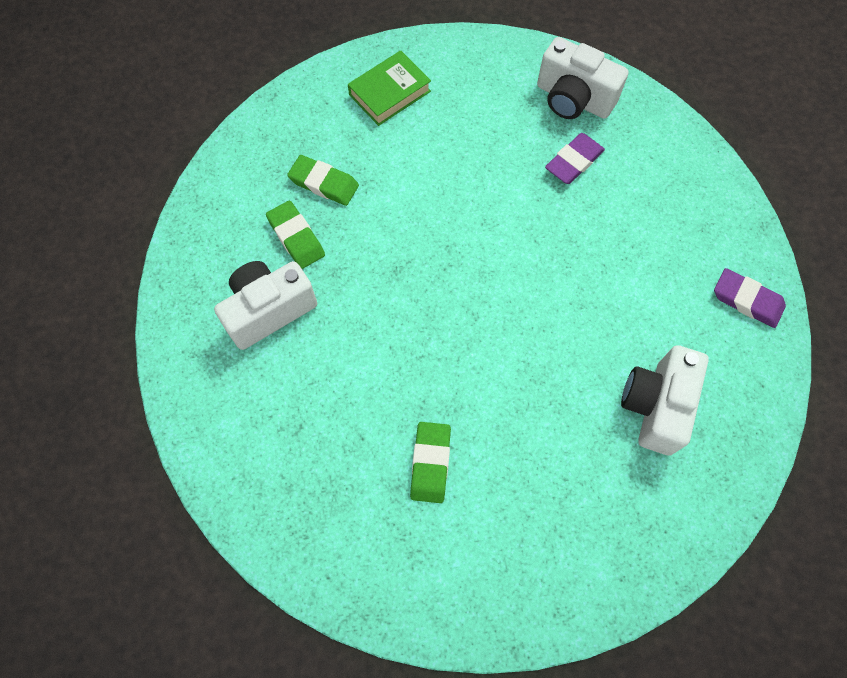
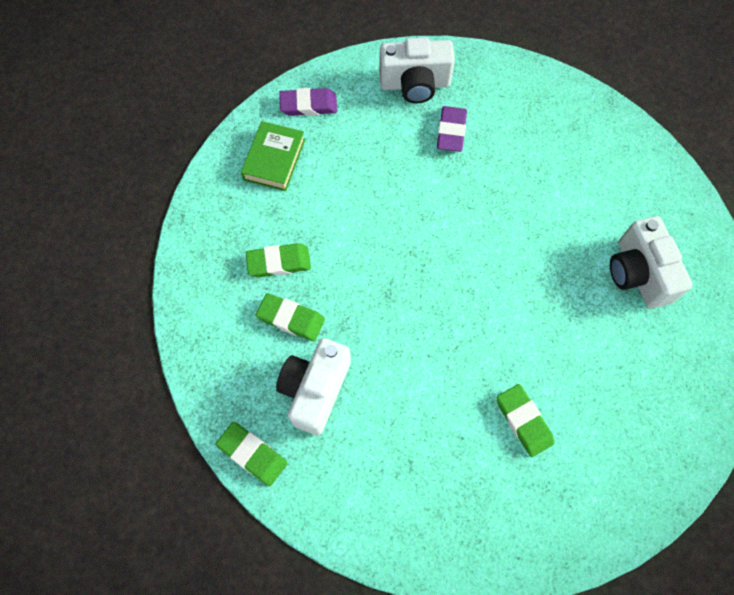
camera: 35 degrees left, 0 degrees up
purple eraser [714,268,786,328] -> purple eraser moved to [279,88,337,116]
none -> green eraser [216,422,287,486]

